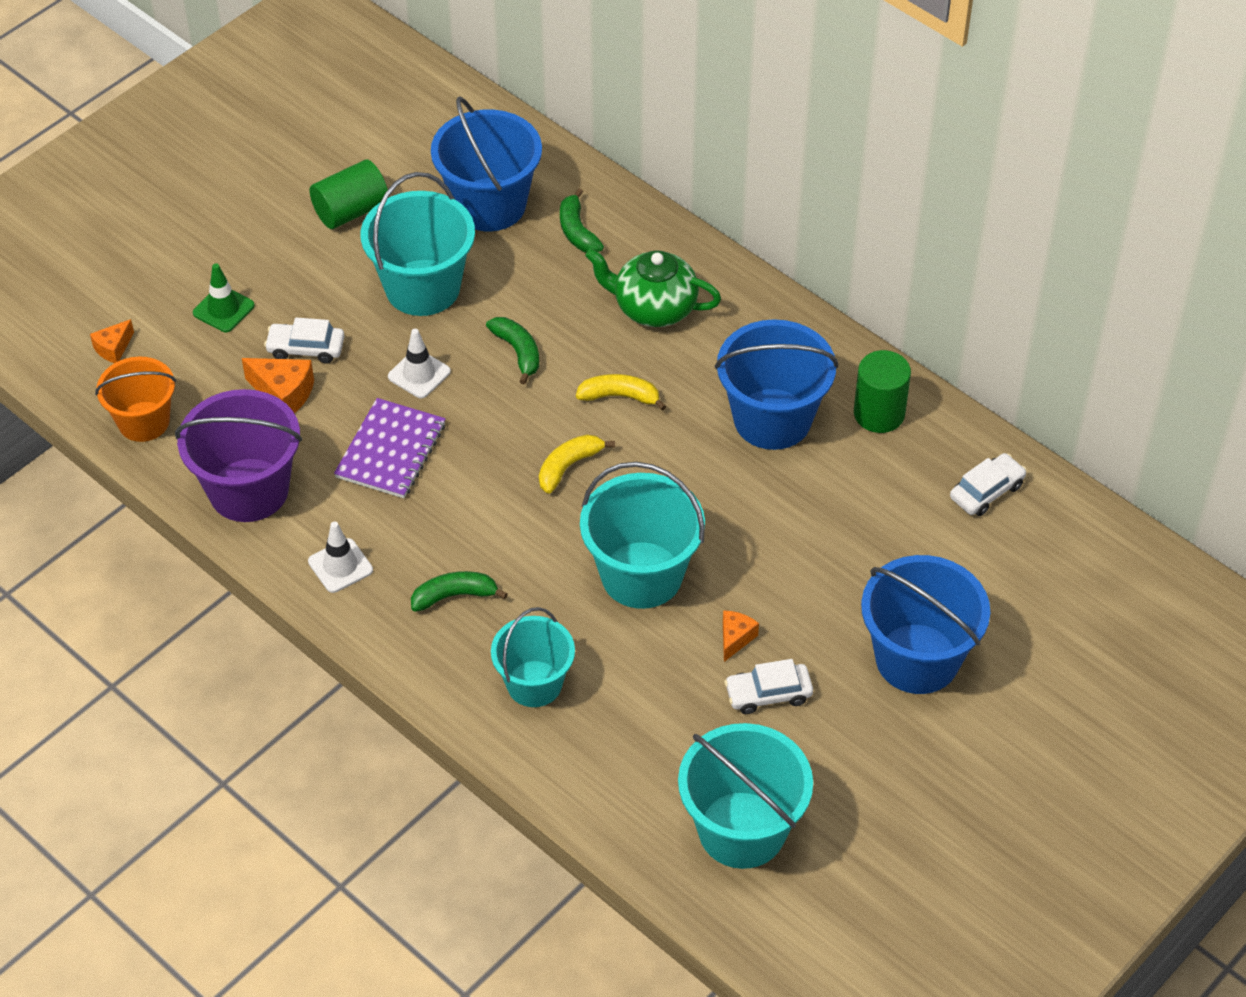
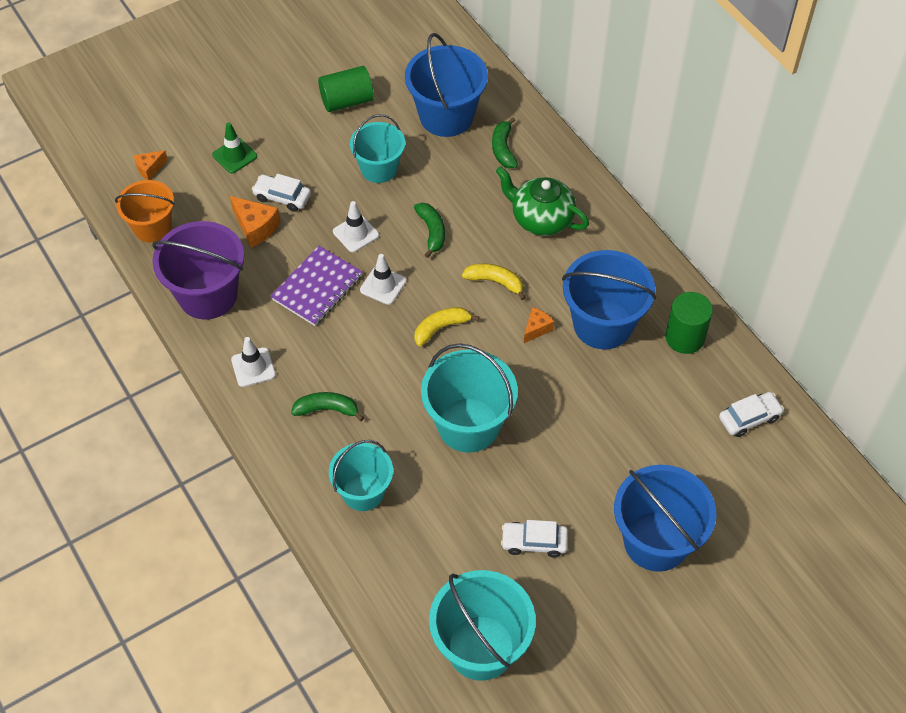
camera: 15 degrees right, 5 degrees up
turquoise bucket [361,172,475,316] -> turquoise bucket [350,114,405,183], size x0.66
orange cheese [723,610,759,662] -> orange cheese moved to [524,307,554,343]
none -> white traffic cone [360,254,406,305]

